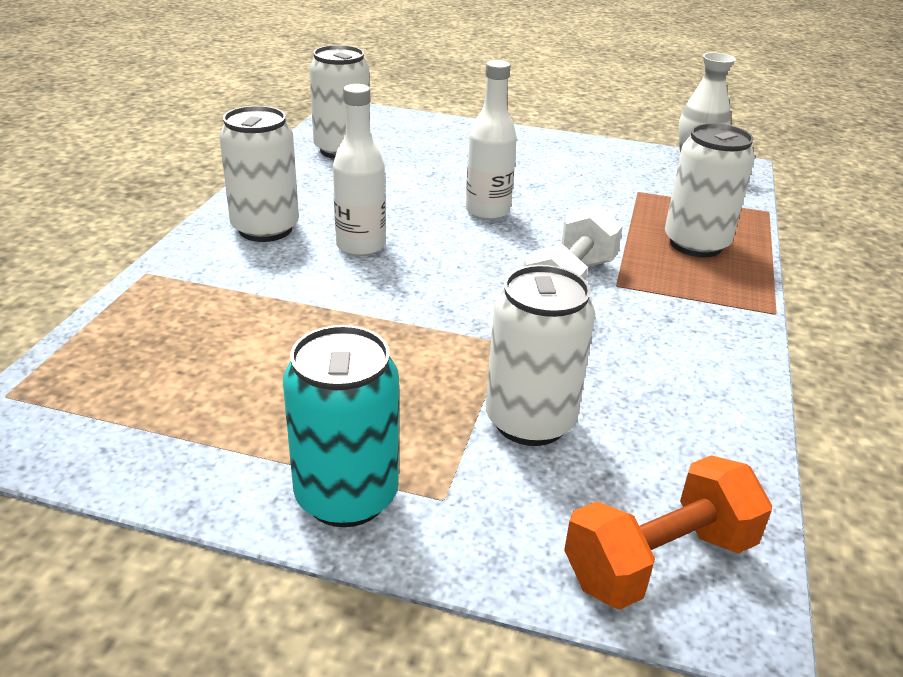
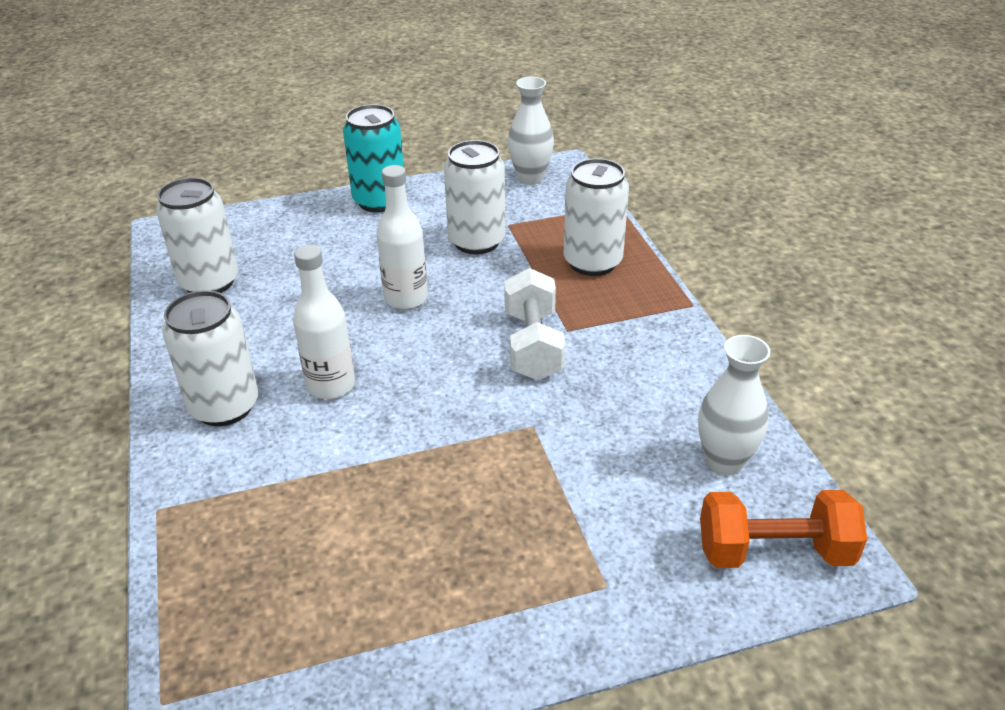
camera: 30 degrees left, 5 degrees up
turquoise can [283,325,399,527] -> turquoise can moved to [343,104,406,213]
white can [486,265,595,446] -> white can moved to [444,140,506,254]
orange dumbbell [564,455,772,610] -> orange dumbbell turned 60 degrees clockwise [700,490,867,568]
none -> white vase [698,335,771,475]

